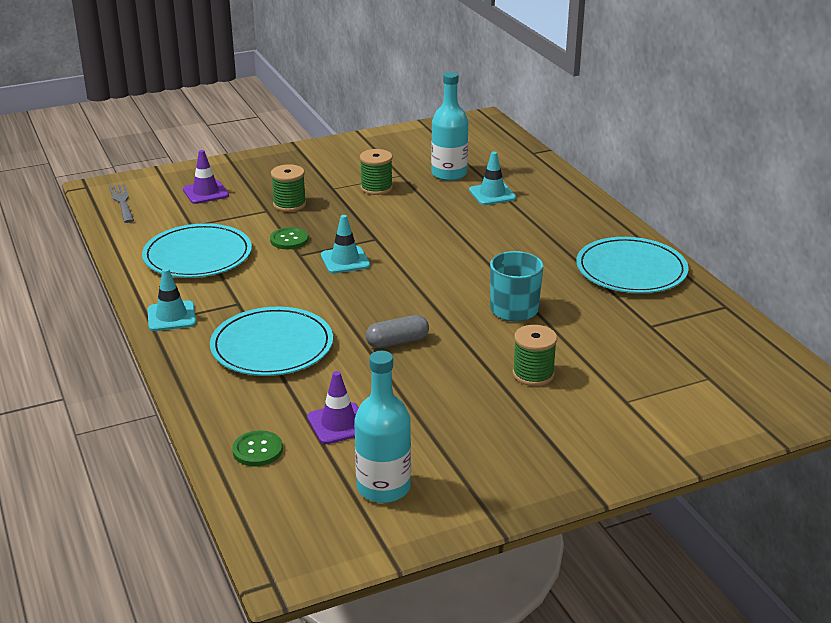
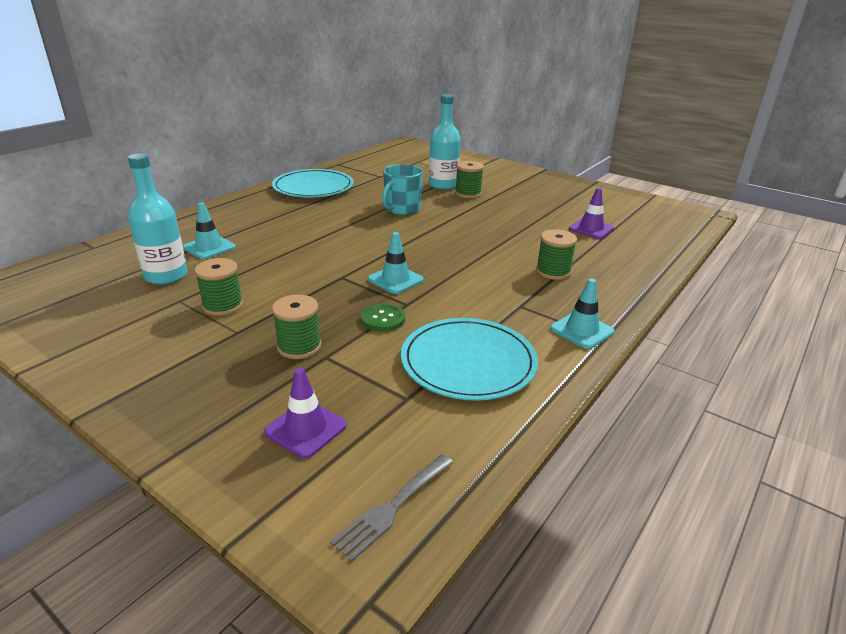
camera: 120 degrees left, 0 degrees up
turquoise plate [210,307,333,376] -> green spool [536,229,577,280]
green button [232,430,283,466] -> none
turquoise bottle [354,351,411,503] -> turquoise bottle moved to [429,94,461,190]
grey capsule [366,315,429,348] -> none

